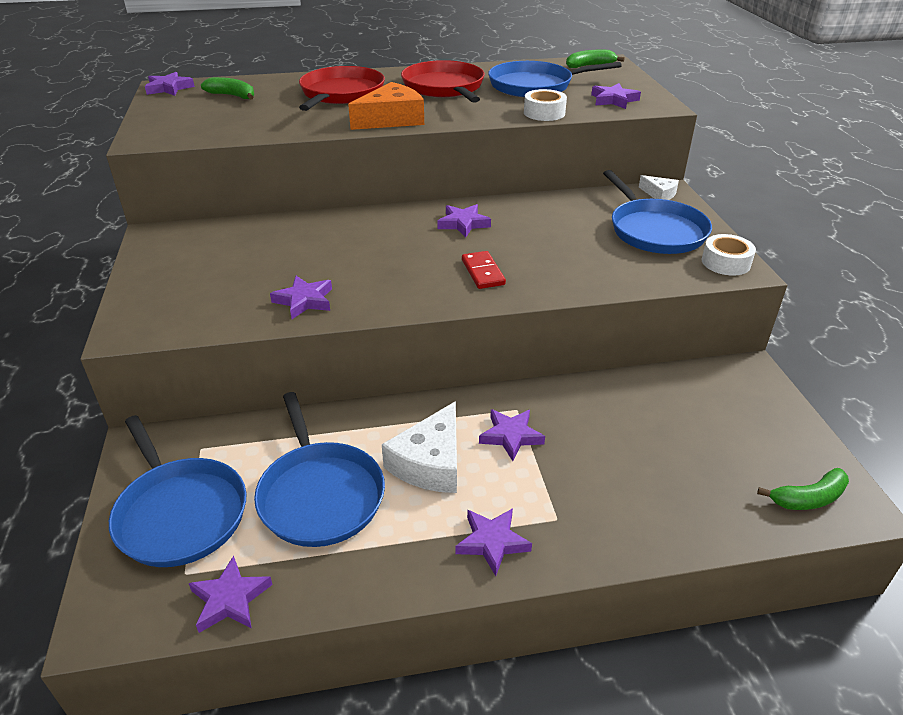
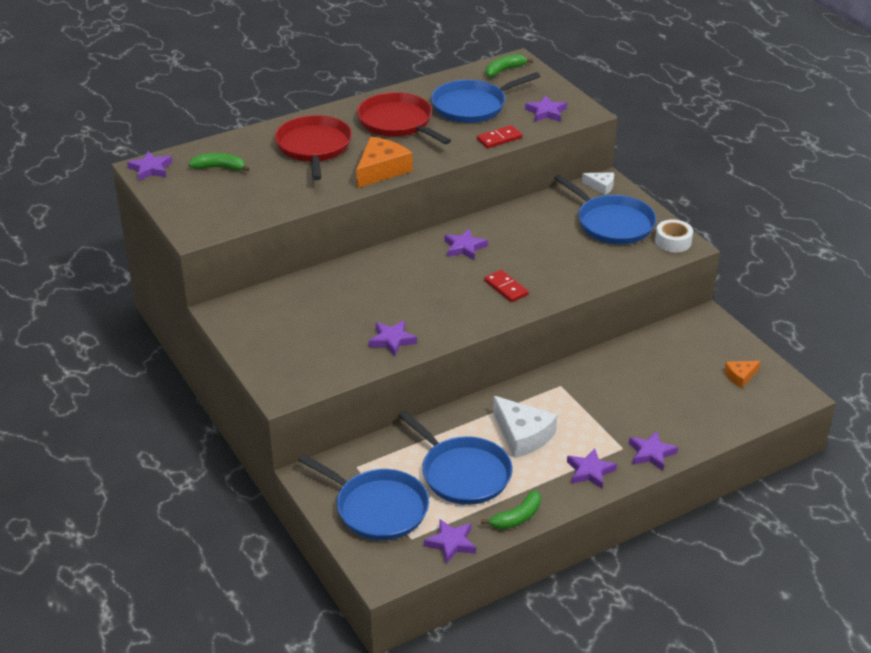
camera: 20 degrees left, 0 degrees up
white cheese [382,401,457,493] -> white cheese turned 45 degrees counterclockwise [493,396,557,458]
purple star [479,409,545,461] -> purple star moved to [629,431,678,471]
white tape [524,89,567,121] -> red domino [477,125,522,148]
green banana [757,468,849,510] -> green banana moved to [481,490,541,530]
none -> orange cheese [724,361,760,388]

